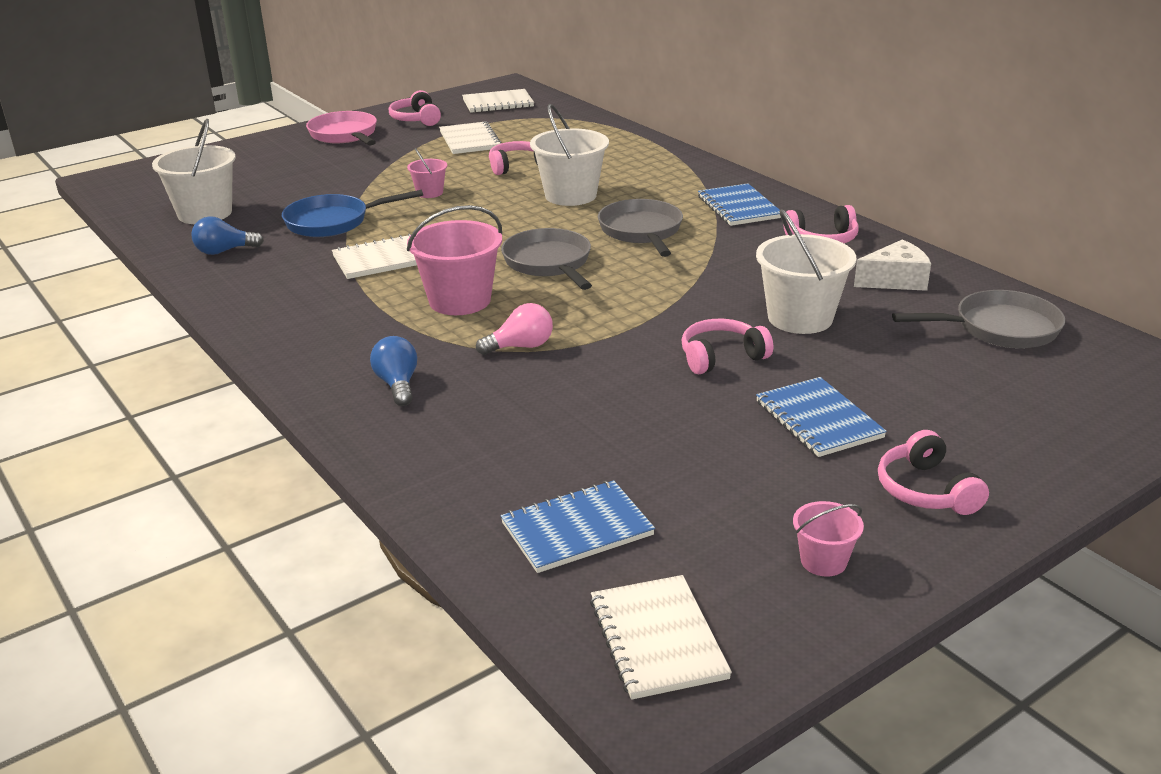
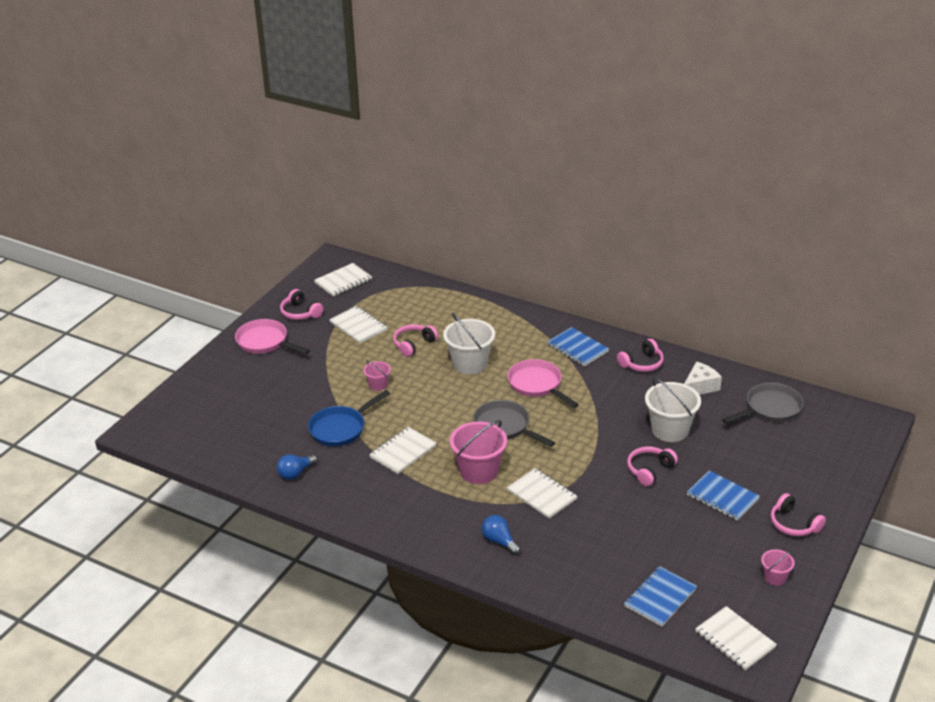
camera: 25 degrees left, 5 degrees up
white bucket [152,119,236,224] -> none
pink light bulb [476,303,553,355] -> white notebook [507,468,578,519]
grey pan [598,199,683,257] -> pink pan [507,359,579,408]

